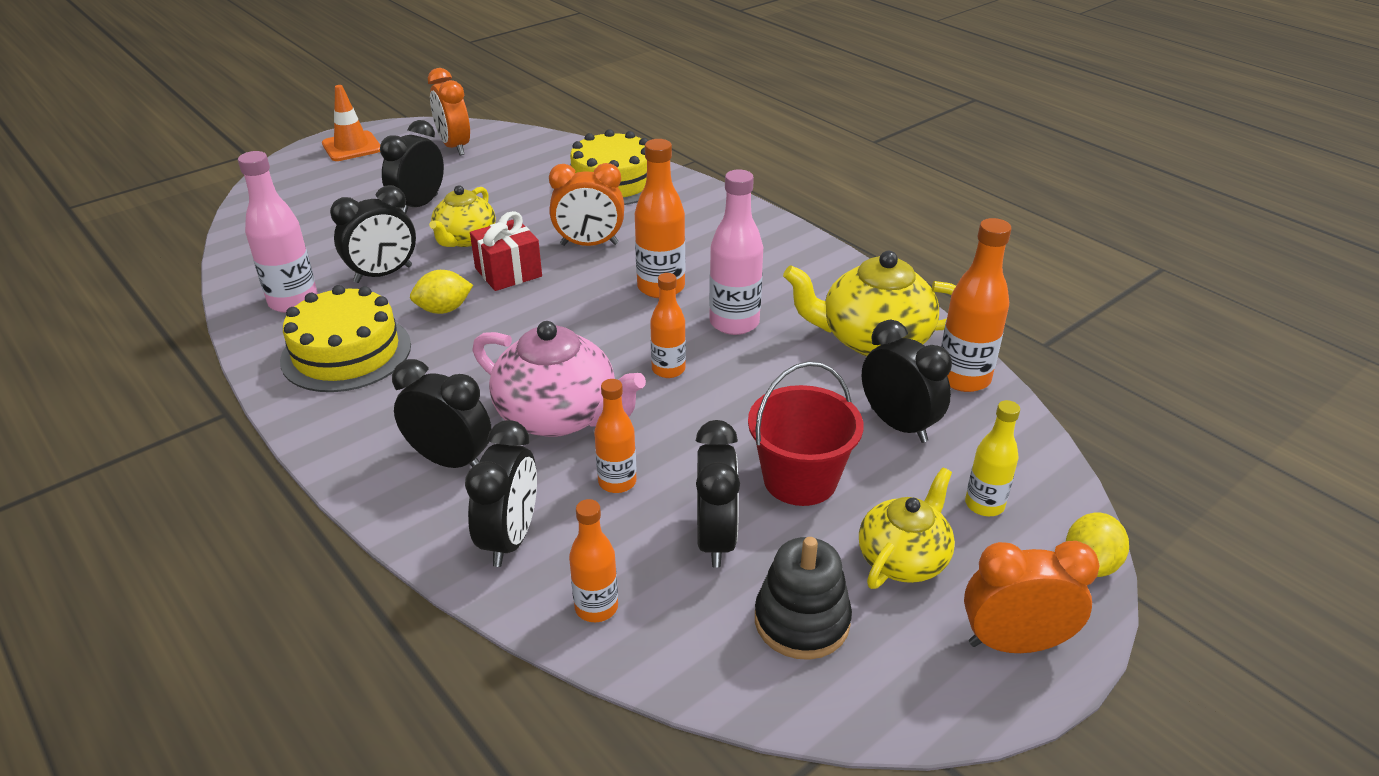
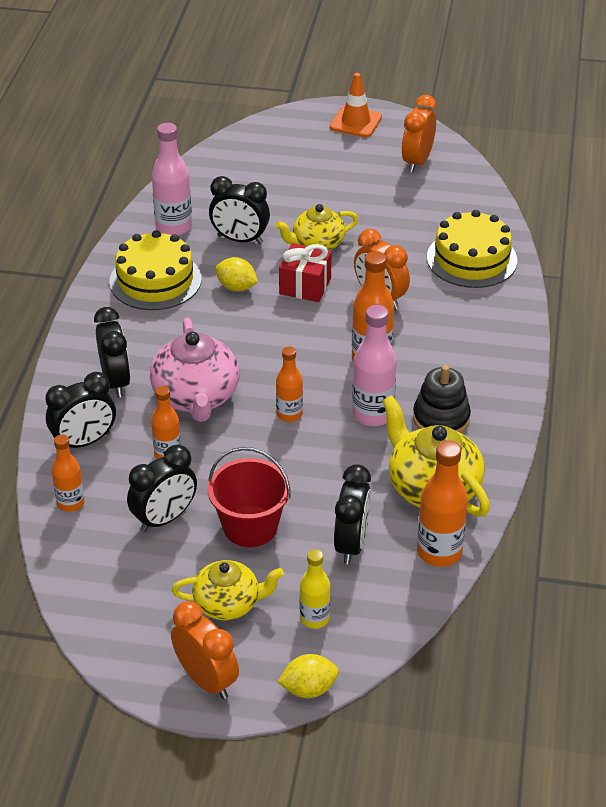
camera: 50 degrees right, 5 degrees up
black clock [380,120,444,214] -> none
black stacking toy [755,537,852,660] -> black stacking toy moved to [413,365,471,433]

